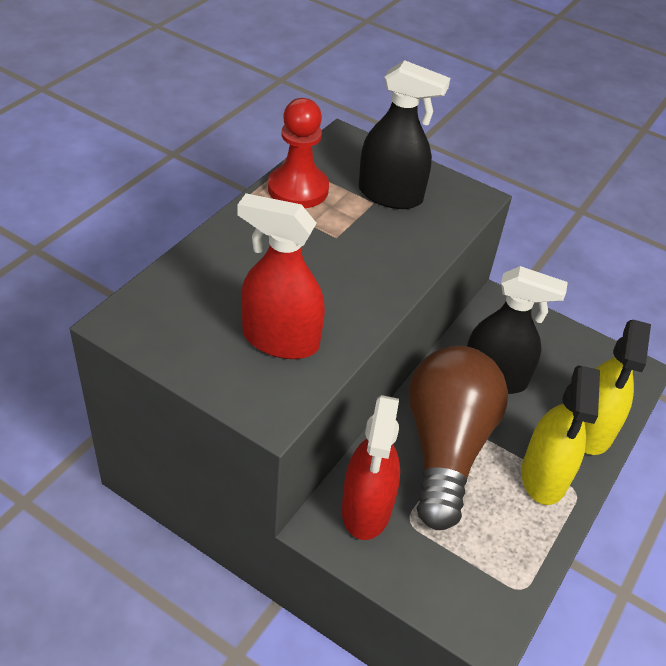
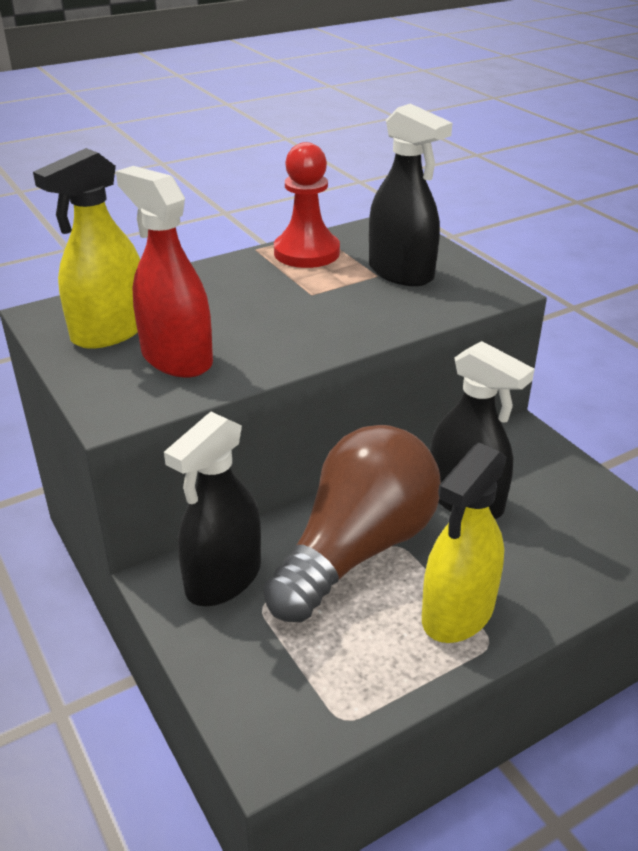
camera: 30 degrees right, 10 degrees down
red spray bottle [341,395,400,540] -> black spray bottle [164,412,261,606]
yellow spray bottle [584,320,651,455] -> yellow spray bottle moved to [33,148,140,349]

